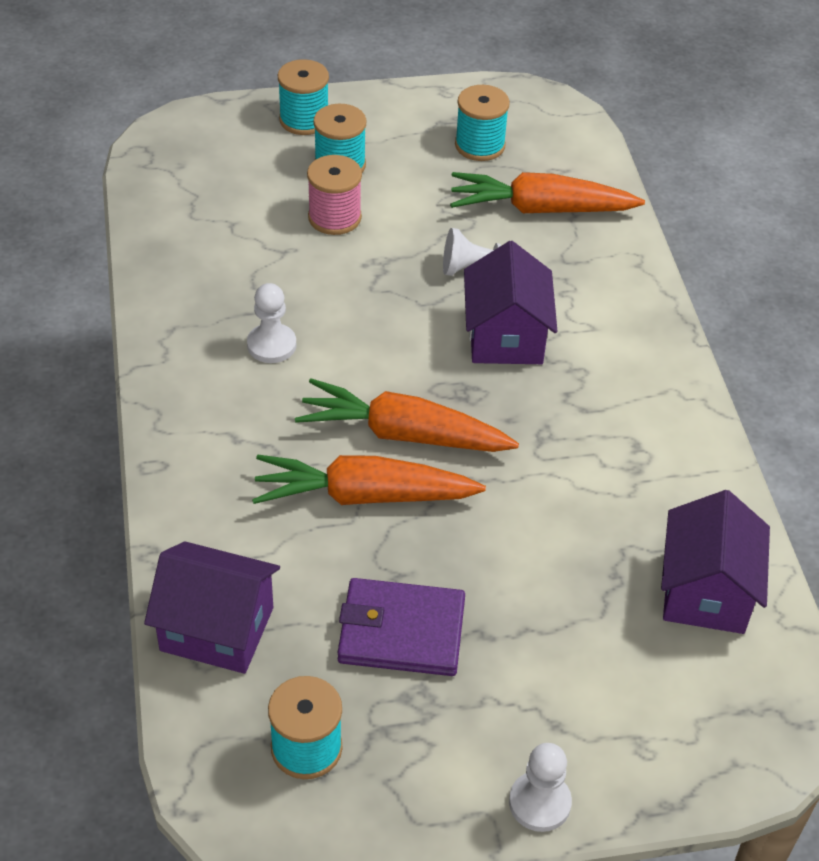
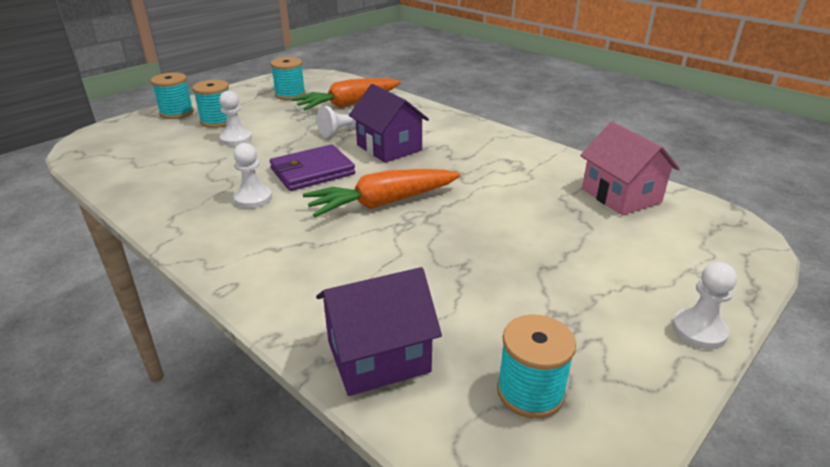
camera: 35 degrees left, 15 degrees down
orange carrot [252,455,486,505] -> none
pink spool [307,155,362,235] -> white pawn [219,91,252,146]
purple wallet [338,578,465,676] -> purple wallet moved to [270,144,355,191]
purple house [661,490,770,634] -> pink house [580,121,680,215]

